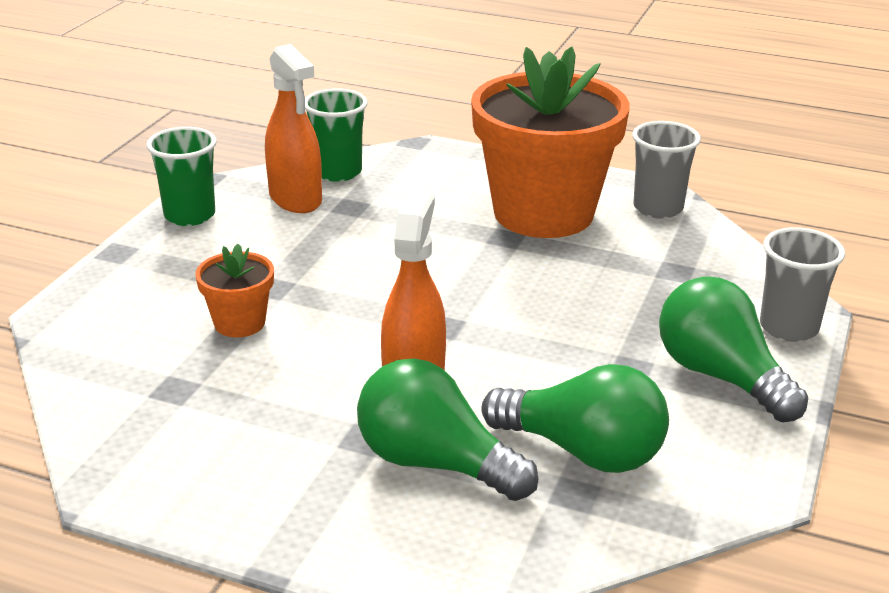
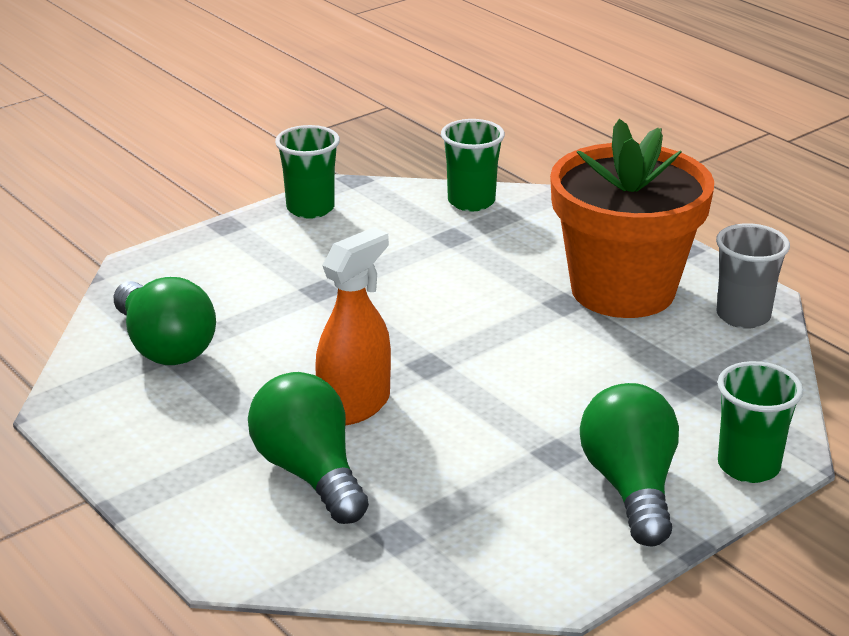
camera: 30 degrees right, 0 degrees up
orange flower pot [195,244,274,337] -> none
orange spray bottle [265,44,322,213] -> none
green light bulb [481,364,669,473] -> green light bulb moved to [114,277,216,365]
grey cup [760,227,845,342] -> green cup [718,361,803,483]

